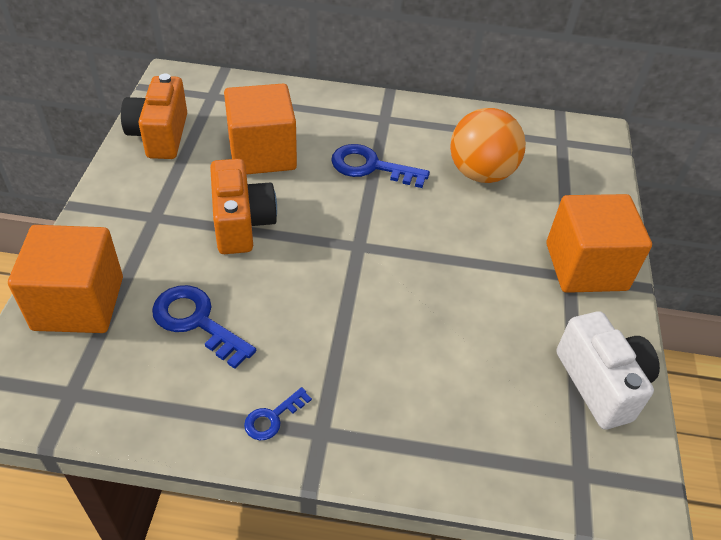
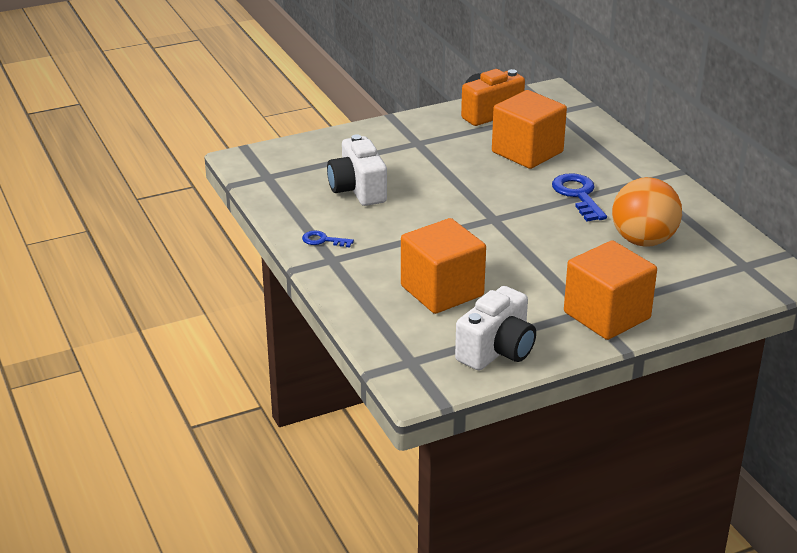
camera: 60 degrees right, 15 degrees down
orange cube [8,225,123,333] -> orange cube moved to [401,218,486,314]
blue key [152,285,256,369] -> white camera [327,134,387,206]
orange camera [210,159,277,254] -> none

